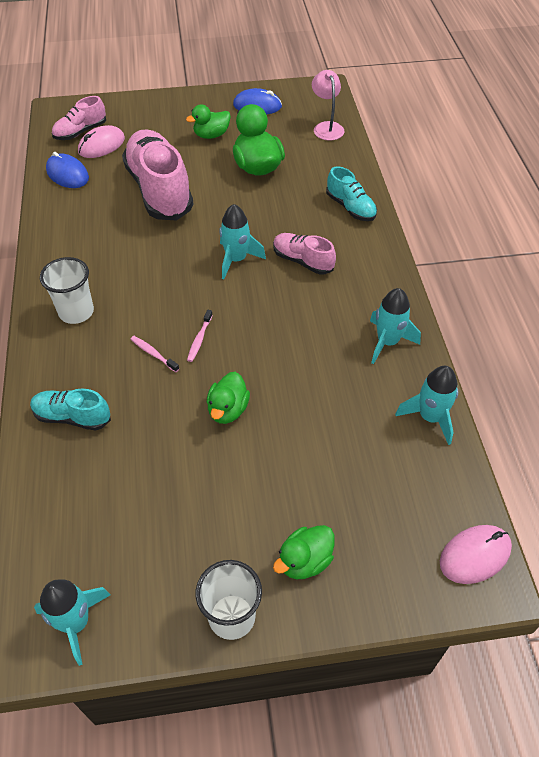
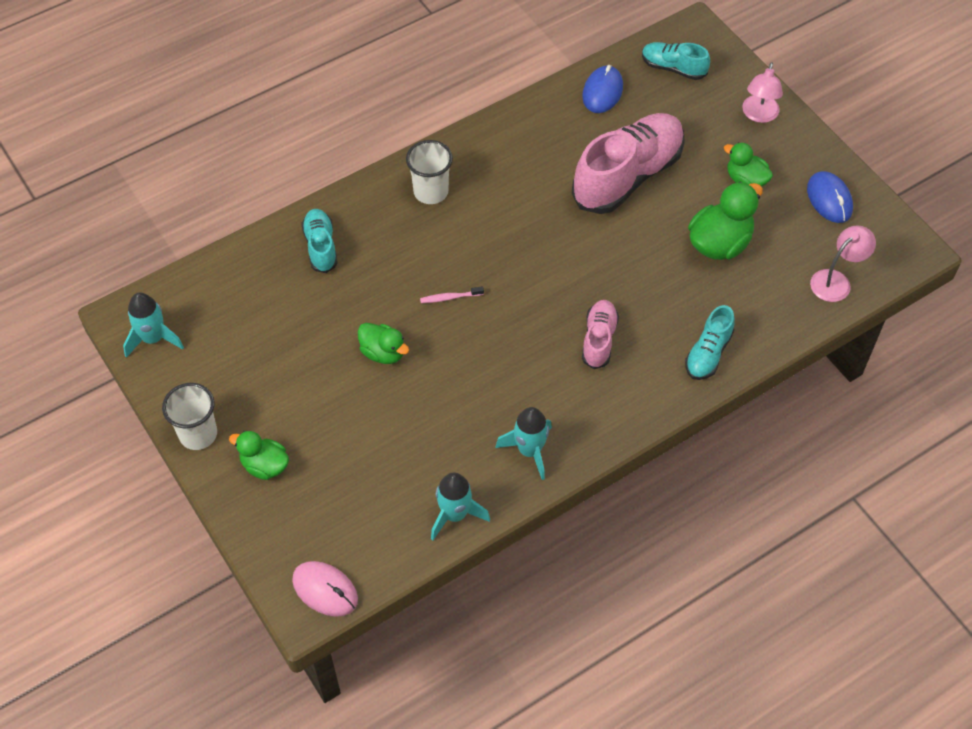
camera: 65 degrees right, 5 degrees up
pink shoe [52,96,106,140] -> turquoise shoe [642,42,710,80]
pink mouse [78,125,125,158] -> none
pink toothbrush [131,336,179,372] -> none
green duck [207,372,250,424] -> green duck turned 135 degrees counterclockwise [358,323,409,364]
turquoise rocket [219,204,266,279] -> none
none -> pink lamp [742,62,783,123]

